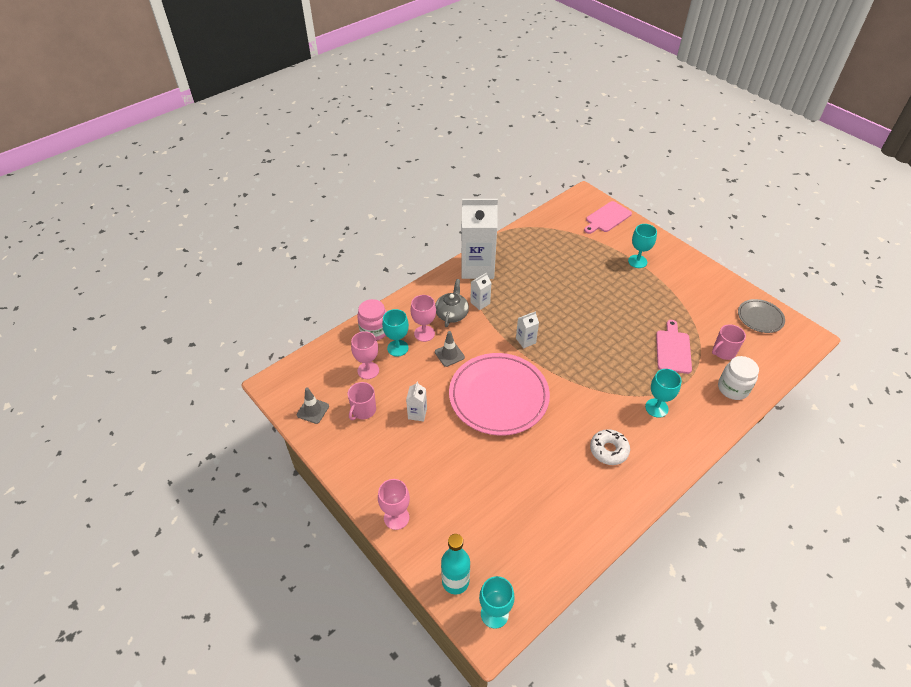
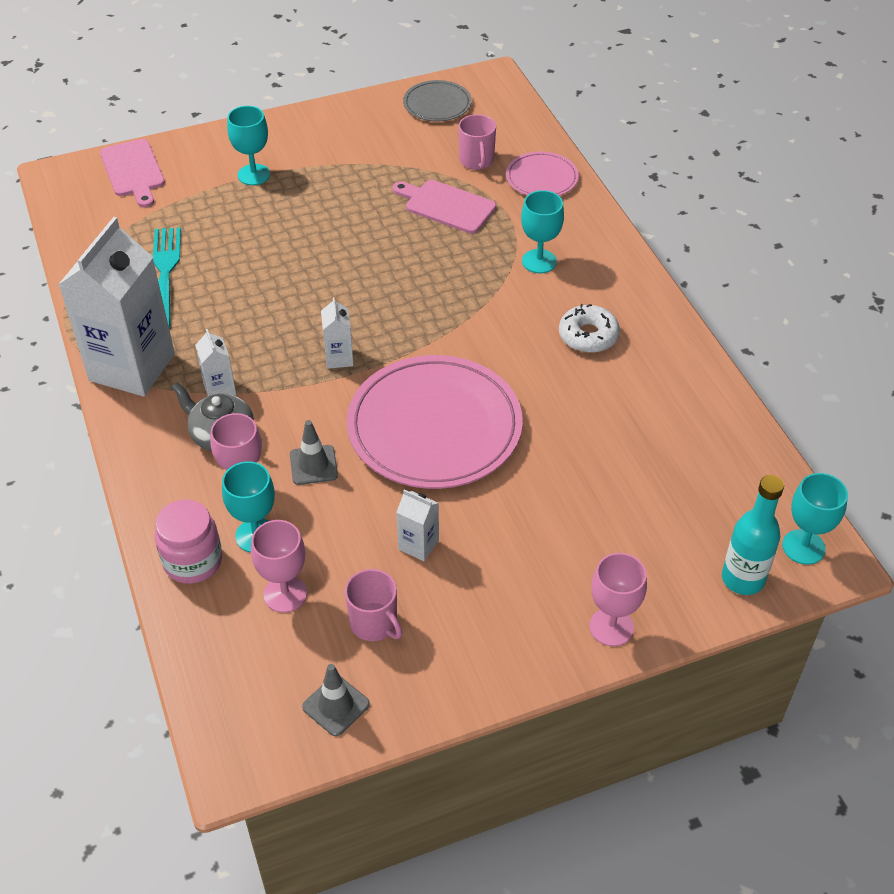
camera: 70 degrees left, 0 degrees up
white jar [718,356,759,400] -> pink plate [506,151,579,196]
none -> turquoise fork [153,227,181,328]

